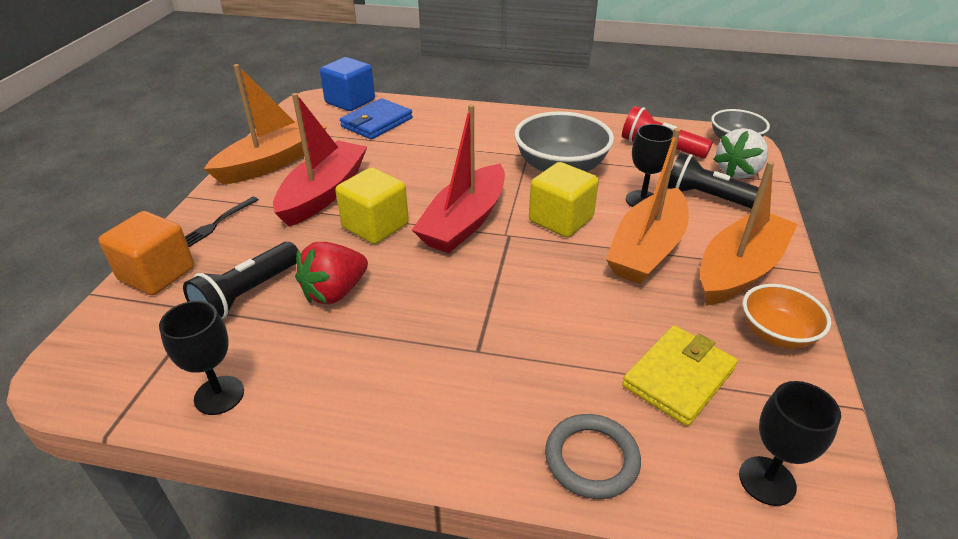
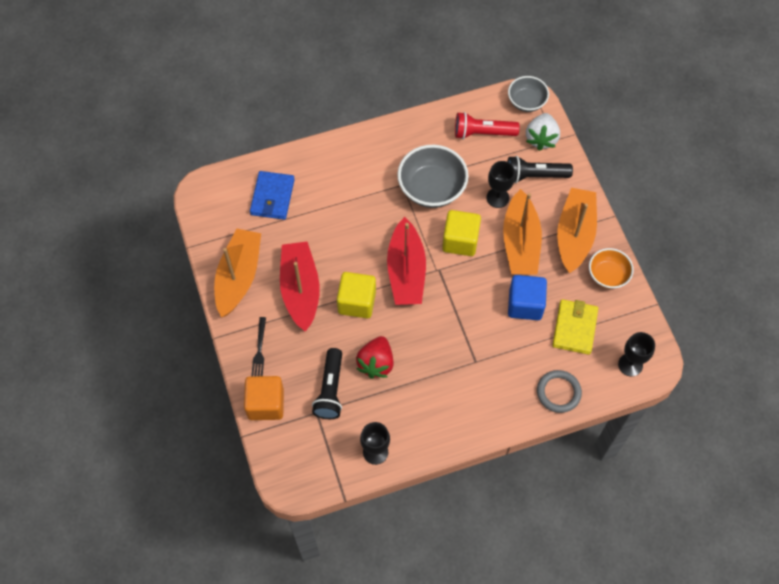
camera: 30 degrees left, 25 degrees up
blue cube [320,57,375,111] -> blue cube moved to [508,275,547,320]

